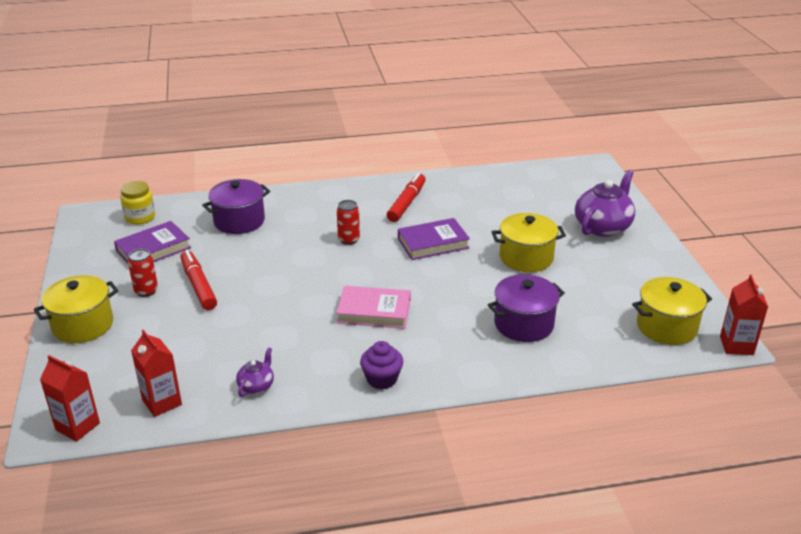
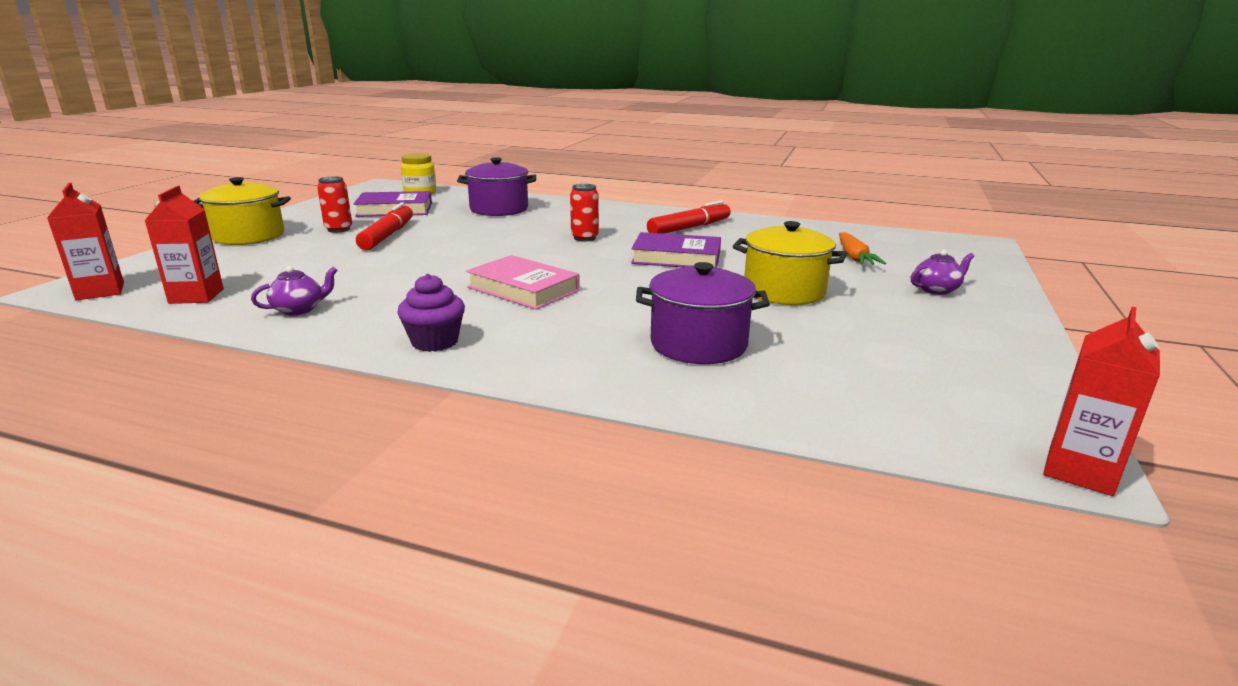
camera: 30 degrees right, 10 degrees down
purple teapot [575,170,635,237] -> purple teapot [911,250,974,295], size x0.50
yellow pot [632,277,712,345] -> none
none -> orange carrot [839,232,886,265]

